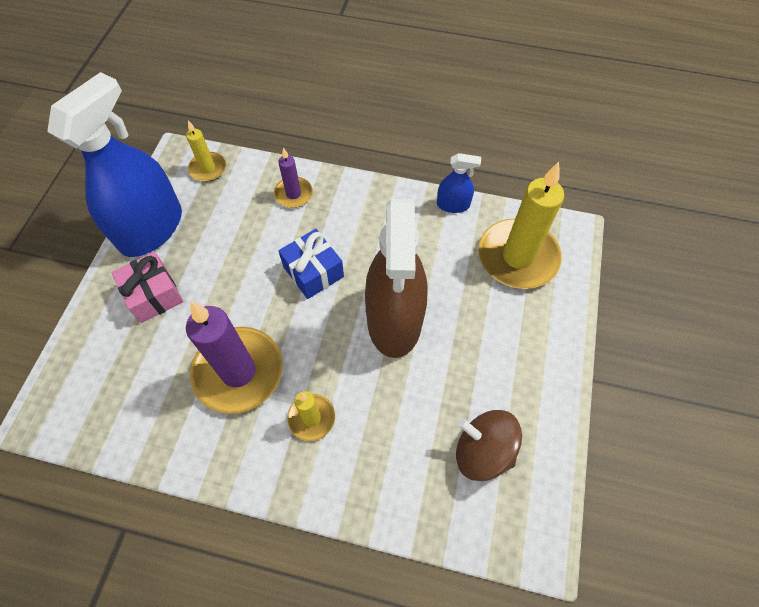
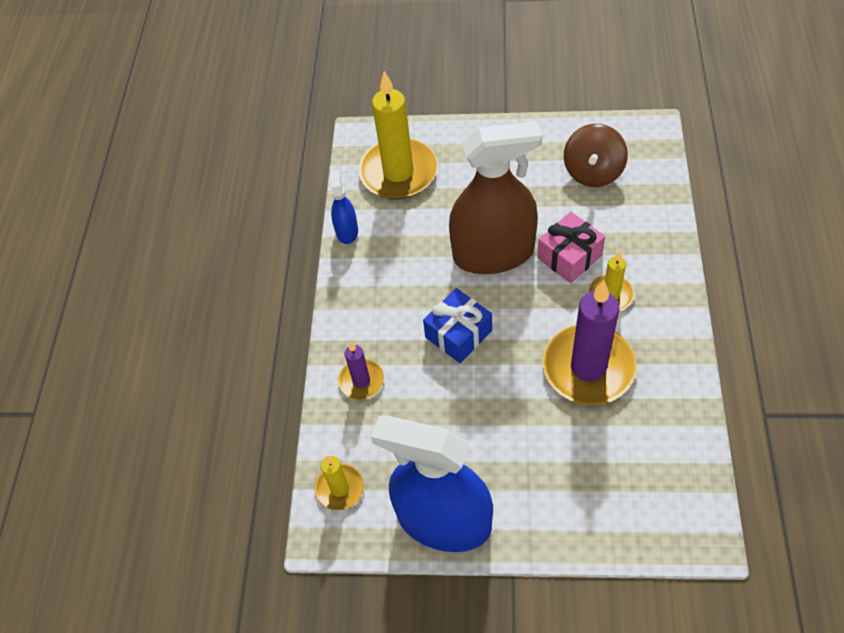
camera: 95 degrees left, 5 degrees down
pink gift [111,252,183,323] -> pink gift moved to [537,212,605,283]

